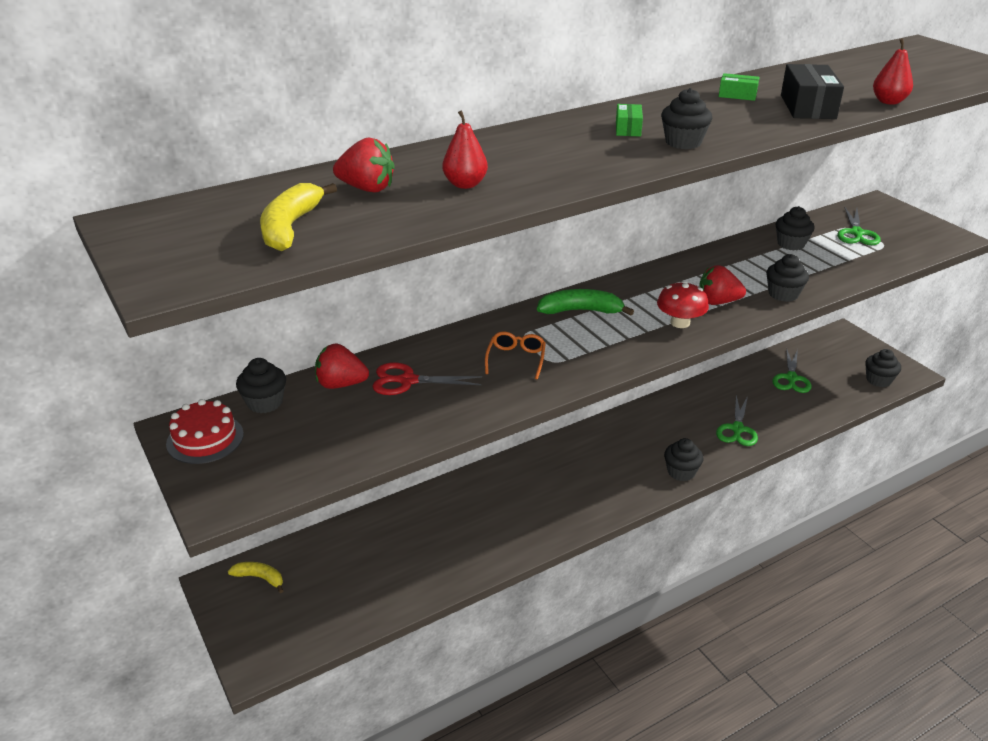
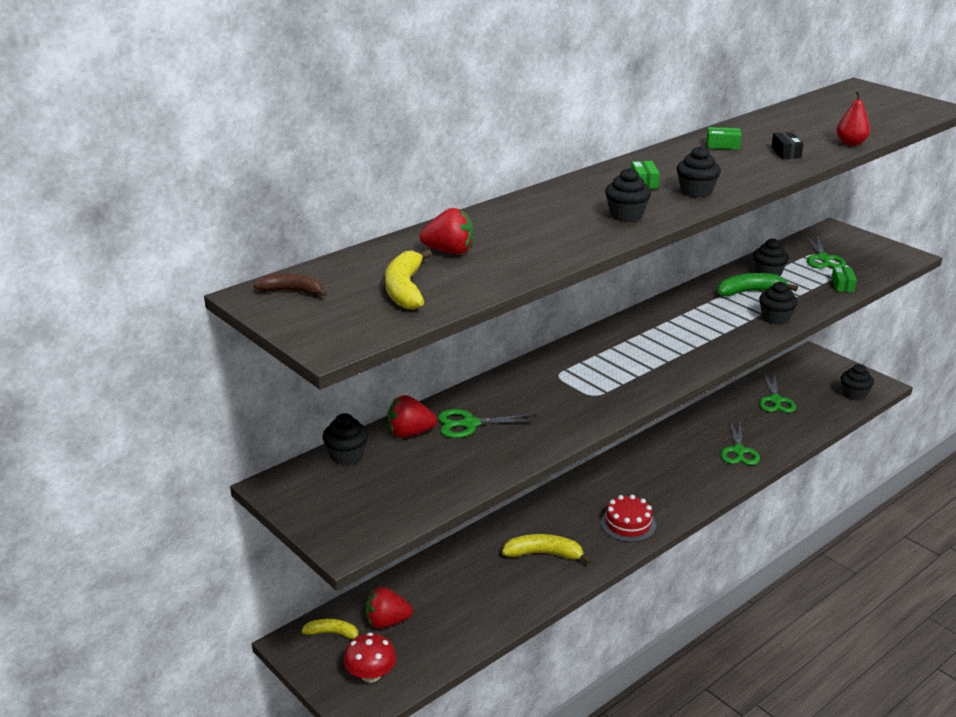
camera: 10 degrees left, 5 degrees down
red cake [166,399,244,464] -> red cake moved to [601,495,656,542]
red scissors [372,362,482,395] -> green scissors [438,409,539,438]
red pear [442,111,488,189] -> none
orange glasses [485,331,546,379] -> none
green banana [537,289,634,316] -> green banana moved to [717,273,798,296]
red mushroom [657,281,709,328] -> red mushroom moved to [344,633,396,683]
black cupcake [664,438,704,481] -> black cupcake moved to [605,168,651,222]
red strawberry [699,265,746,305] -> red strawberry moved to [365,587,413,629]
black box [781,64,844,119] -> black box [771,132,804,159], size x0.55
none -> brown banana [254,273,327,297]
none -> yellow banana [502,534,591,564]
none -> green box [831,267,857,292]

